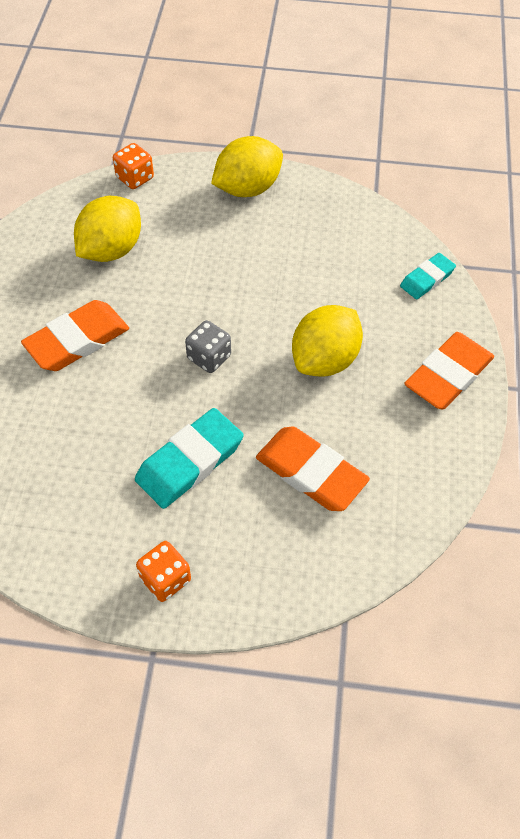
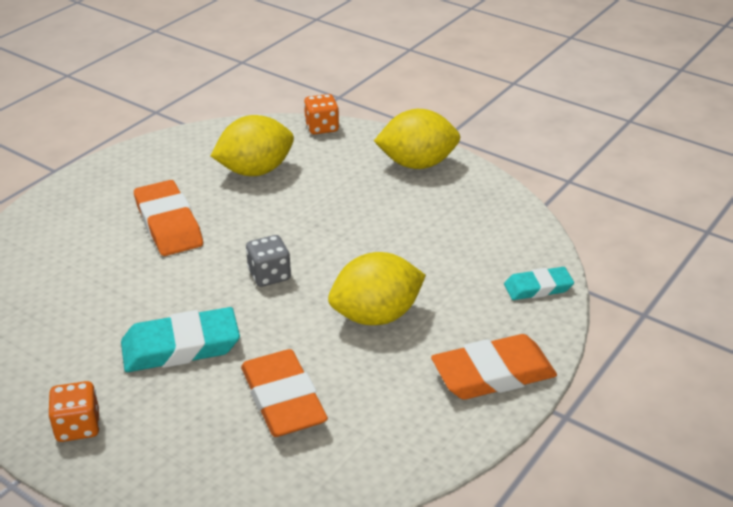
camera: 30 degrees right, 20 degrees down
orange eraser [21,300,129,371] -> orange eraser turned 75 degrees clockwise [134,180,203,256]

